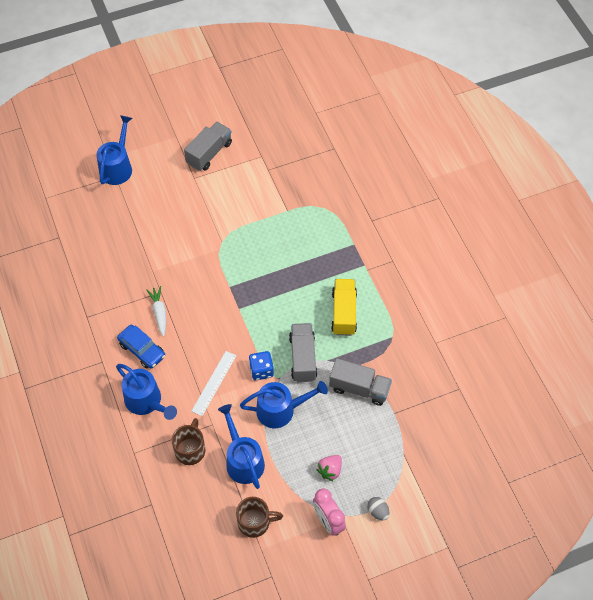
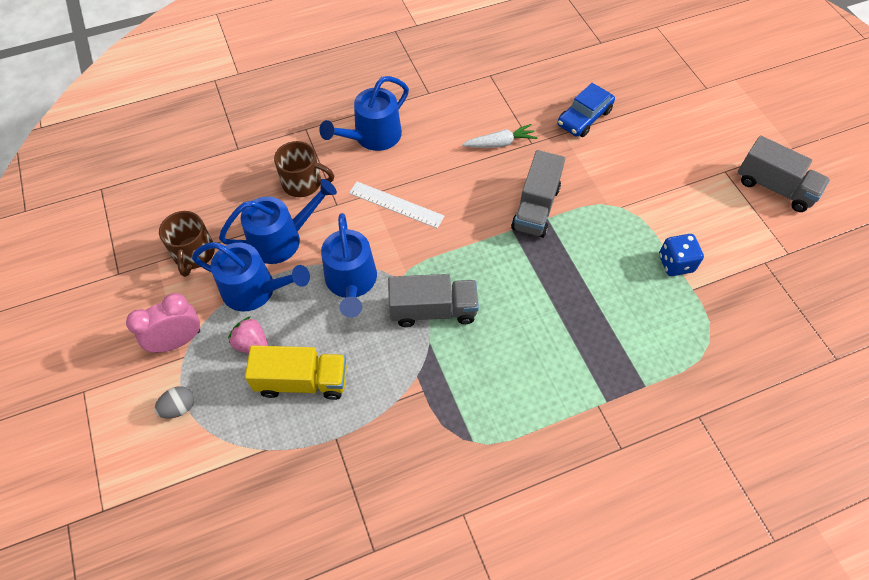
camera: 90 degrees right, 0 degrees up
blue watering can [97,115,132,185] -> blue watering can moved to [192,242,310,311]
blue car [117,325,165,369] -> blue car moved to [557,83,615,137]
blue dice [249,351,274,380] -> blue dice moved to [659,234,704,276]
grey truck [329,358,392,406] -> grey truck moved to [511,150,565,238]
yellow truck [331,279,357,336] -> yellow truck moved to [245,345,347,400]

